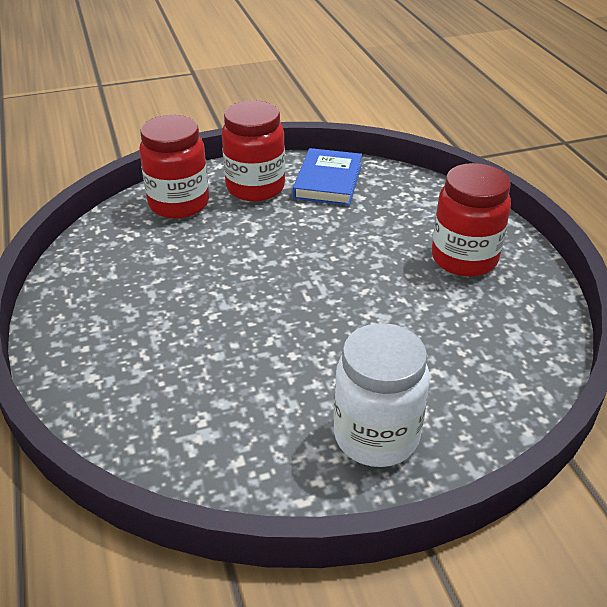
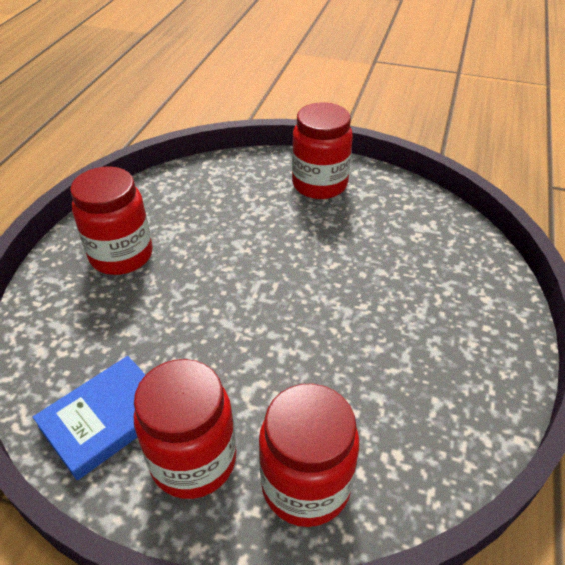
camera: 145 degrees left, 5 degrees up
white jar [334,323,430,467] -> red jar [292,102,353,199]

